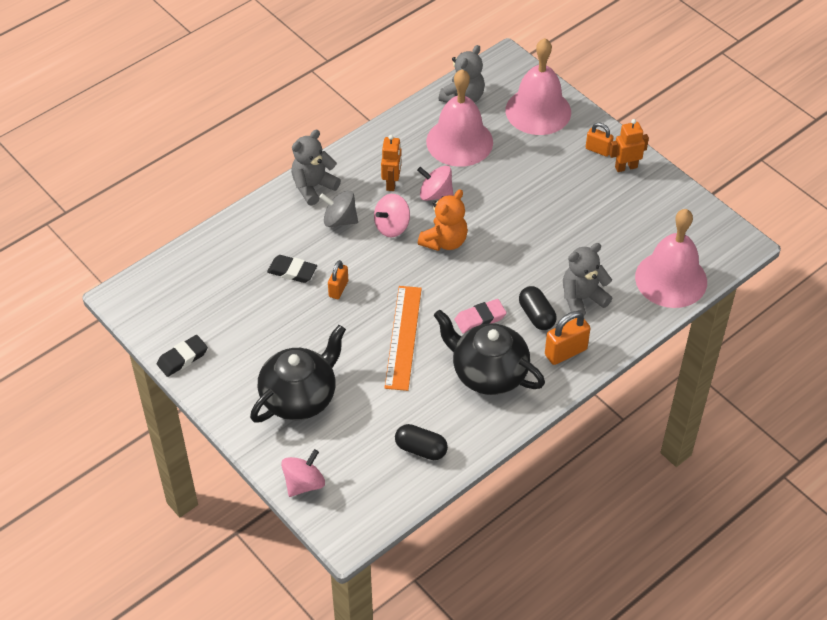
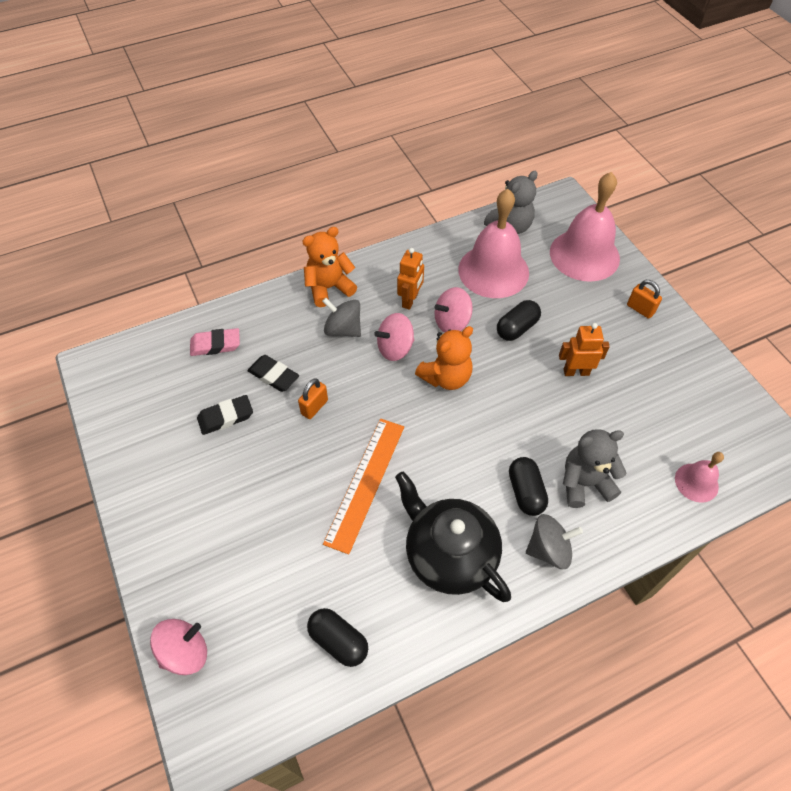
camera: 15 degrees right, 5 degrees up
black eraser [157,335,208,377] -> black eraser moved to [197,395,253,435]
black teapot [250,325,346,423] -> none
grey teddy bear [291,130,341,205] -> orange teddy bear [303,227,357,307]
pink spinning top [417,166,454,201] -> pink spinning top turned 60 degrees counterclockwise [434,287,473,333]
pink eraser [455,299,506,333] -> pink eraser moved to [190,328,240,356]
orange padlock [545,311,591,365] -> grey spinning top [526,514,583,569]
orange robot [609,119,649,172] -> orange robot moved to [559,323,610,376]
pink bell [635,209,707,308] -> pink bell [675,452,724,503], size x0.50
none -> black capsule [497,300,541,341]

